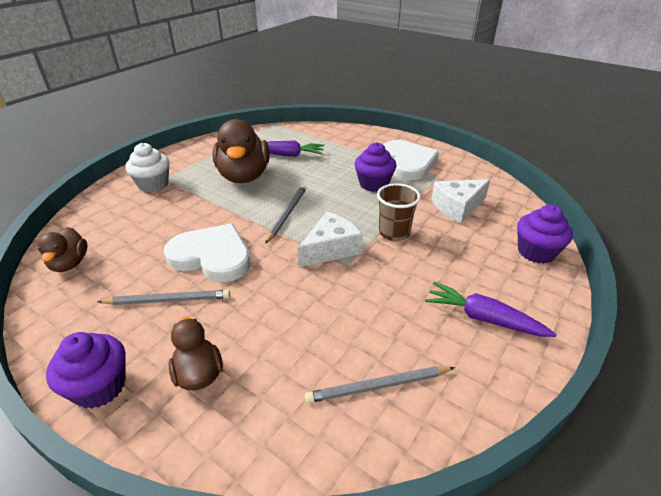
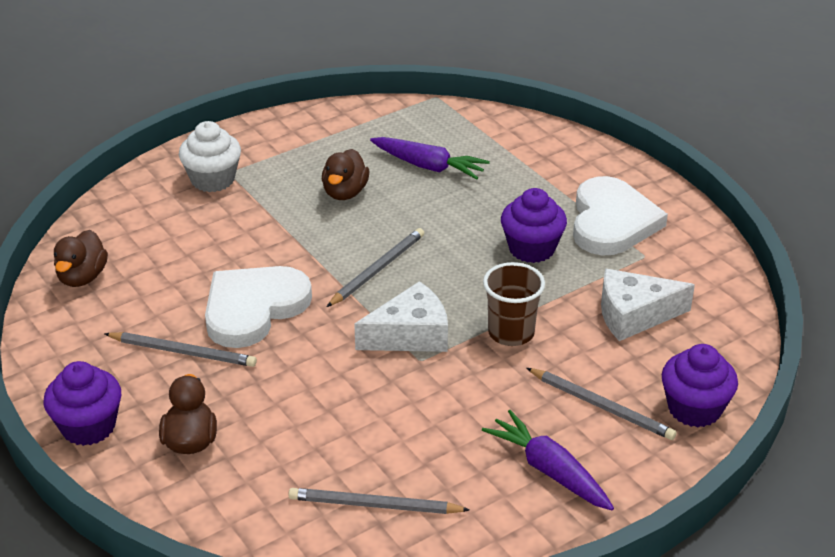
camera: 20 degrees right, 0 degrees up
white heart [164,223,251,282] -> white heart turned 90 degrees counterclockwise [205,266,312,348]
brown duck [213,119,270,183] -> brown duck [322,149,369,200], size x0.54
none -> grey pencil [527,368,676,440]

